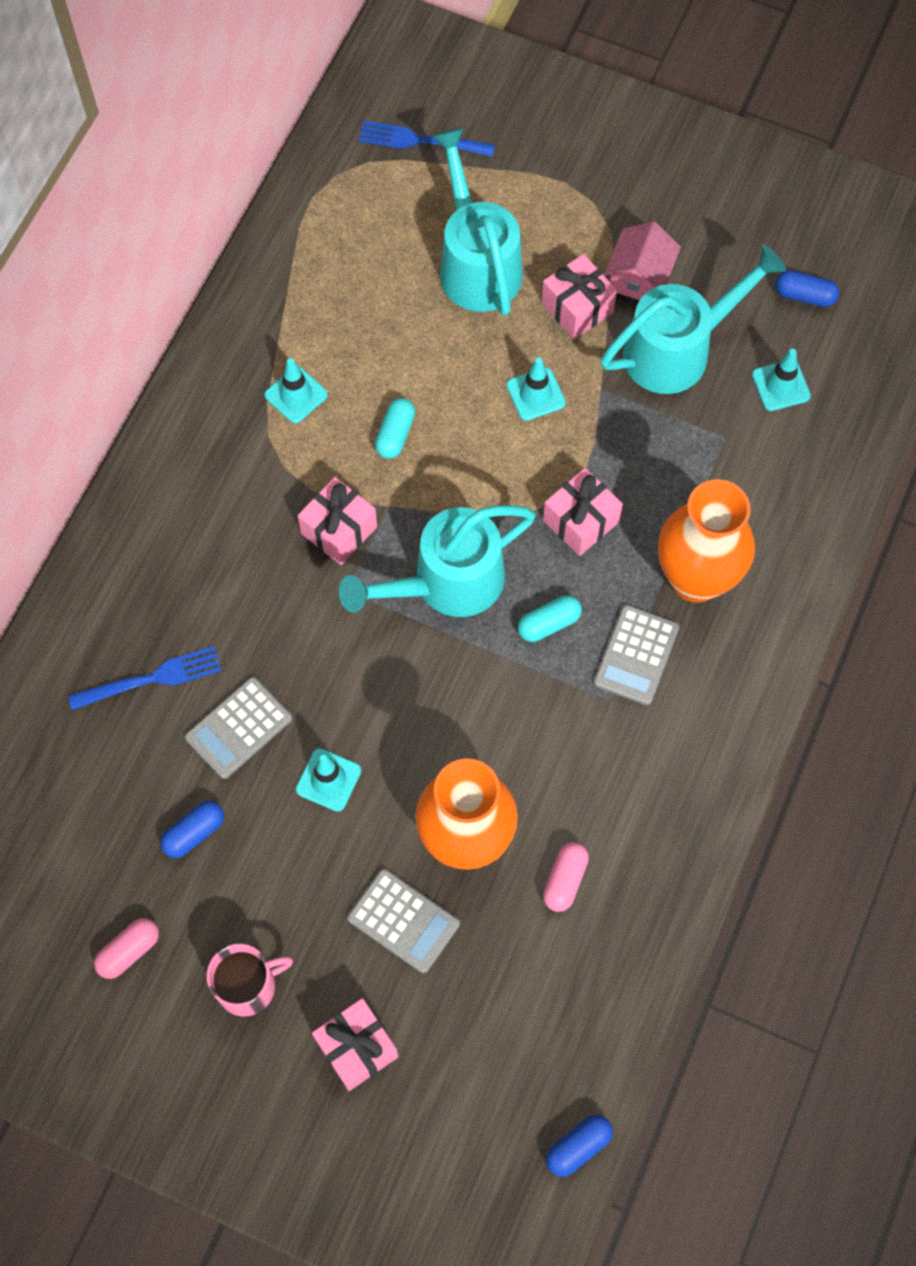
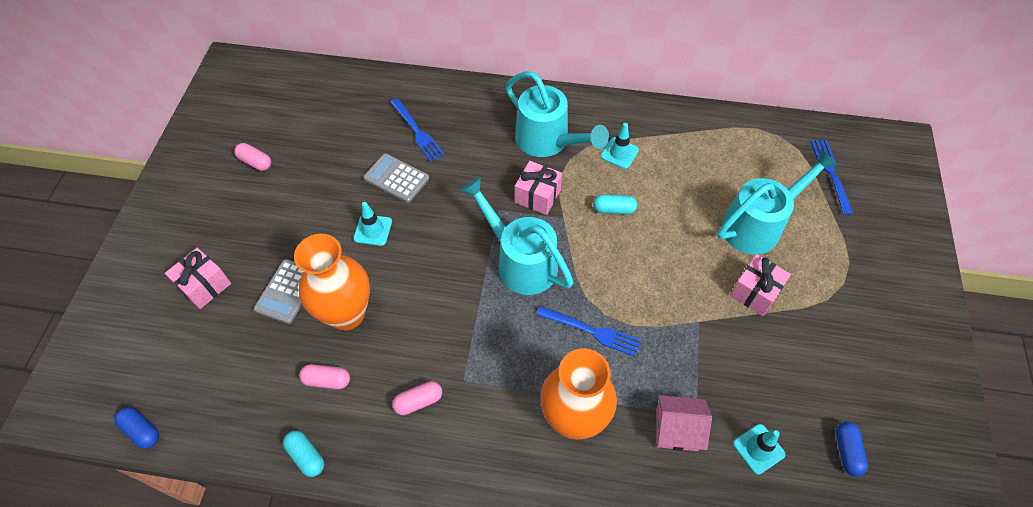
camera: 75 degrees right, 10 degrees down
blue capsule [160,801,224,858] -> none
pink mug [207,944,293,1017] -> none
turquoise traffic cone [506,357,566,421] -> none
turquoise capsule [518,595,582,642] -> turquoise capsule moved to [283,431,324,477]
pink gift [543,468,623,556] -> blue fork [537,306,641,357]
grey calculator [593,605,680,705] -> none
turquoise watering can [600,245,787,394] -> turquoise watering can moved to [505,71,609,157]
pink house [604,221,681,300] -> pink house moved to [656,395,712,451]
none -> pink capsule [392,381,442,415]

